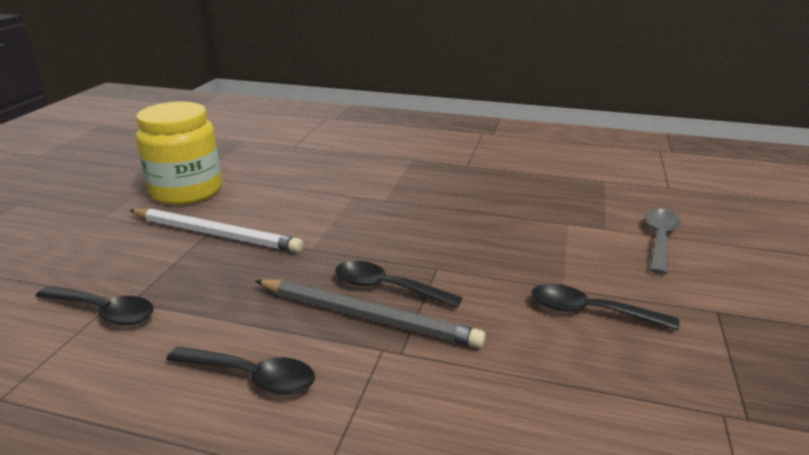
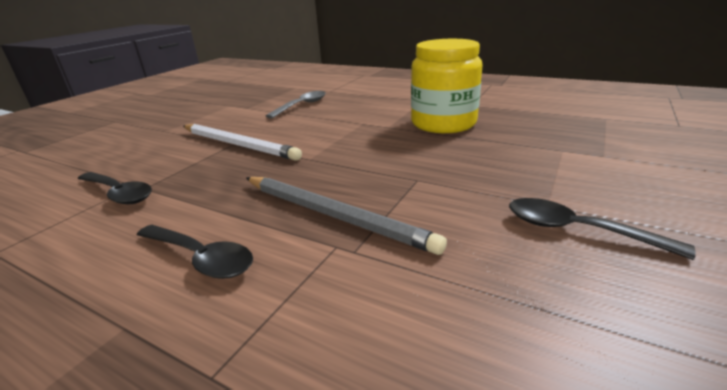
camera: 15 degrees right, 0 degrees up
yellow jar [136,102,223,205] -> yellow jar moved to [411,39,483,133]
black spoon [335,261,463,308] -> none
grey spoon [645,209,681,274] -> grey spoon moved to [266,91,326,119]

